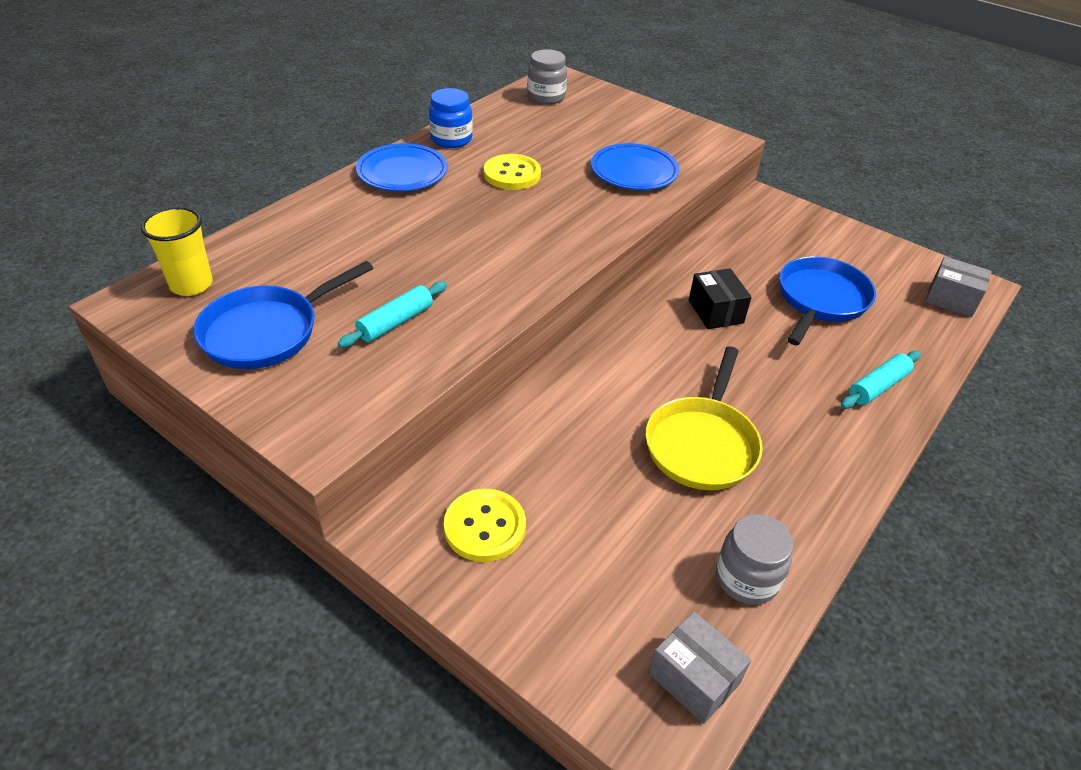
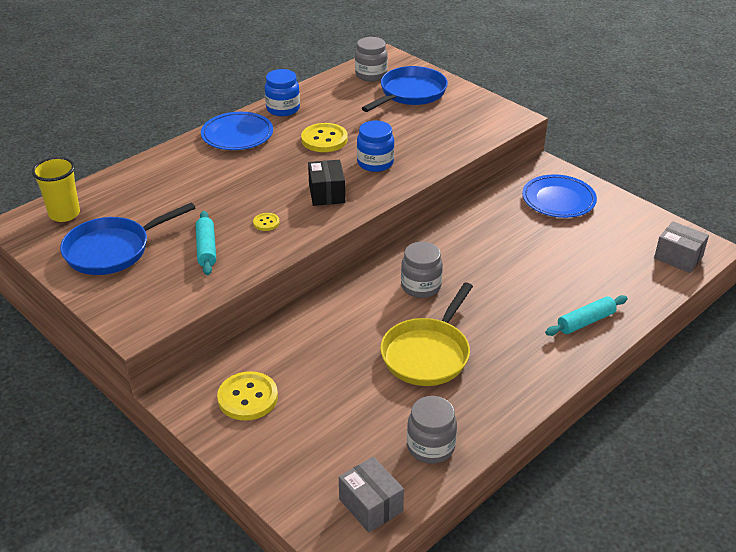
camera: 10 degrees right, 5 degrees down
turquoise rolling pin [338,281,447,348] -> turquoise rolling pin turned 60 degrees counterclockwise [196,211,216,275]
blue plate [591,143,679,190] -> blue plate moved to [522,174,597,218]
black box [689,268,752,329] -> black box moved to [308,160,345,206]
blue pan [780,256,876,345] -> blue pan moved to [362,66,448,112]
none -> yellow button [253,213,280,231]
none -> blue jar [357,120,394,172]
none -> grey jar [401,242,443,298]

